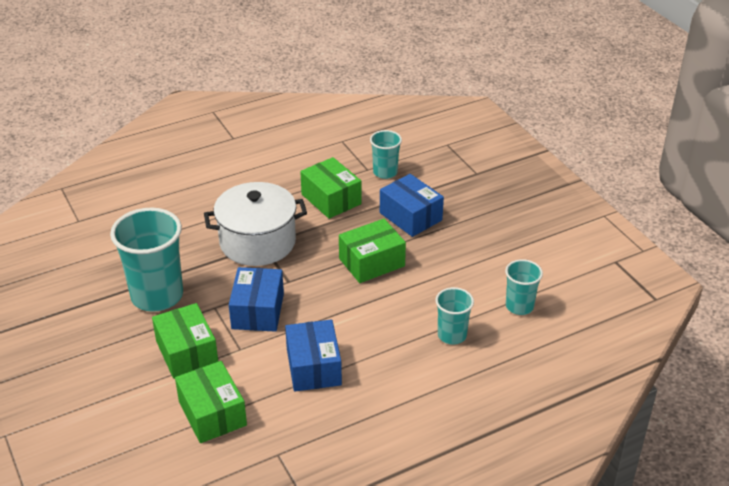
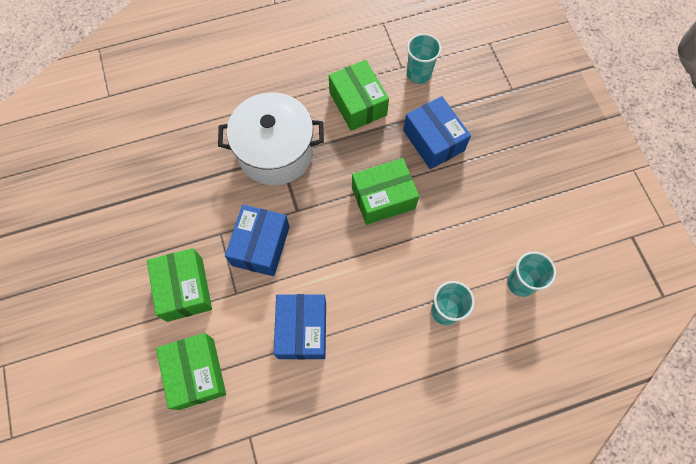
camera: 10 degrees right, 30 degrees up
turquoise cup [110,208,183,312] -> none

